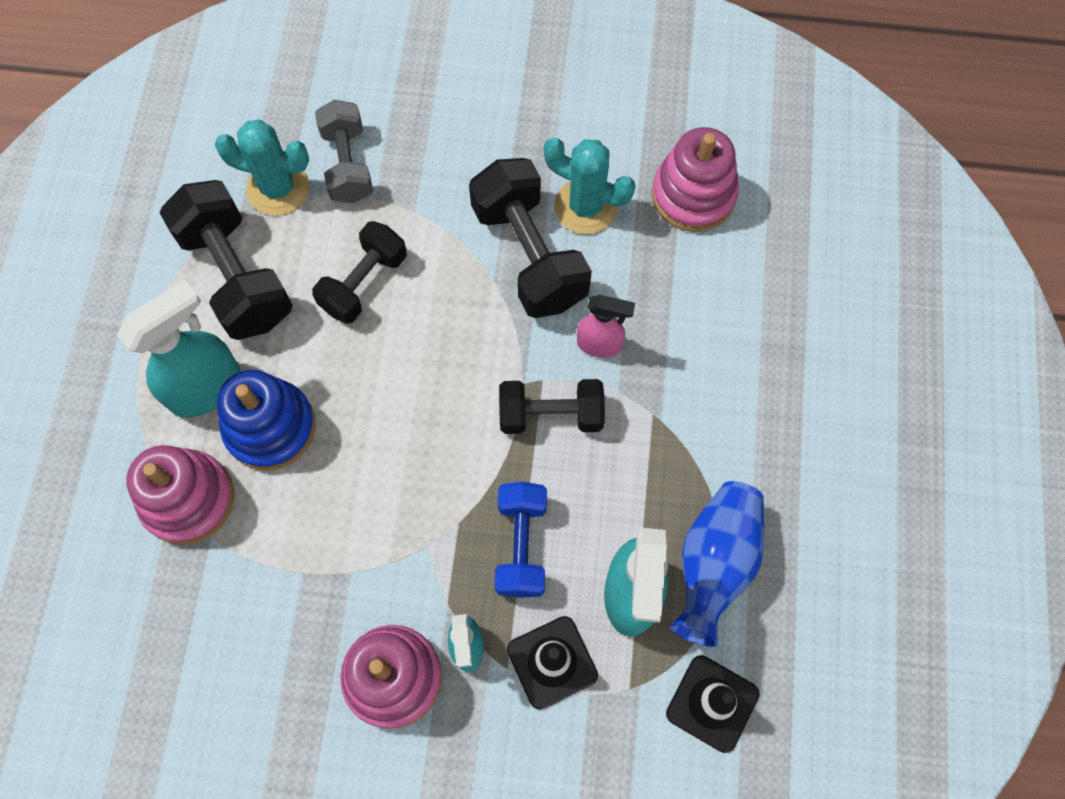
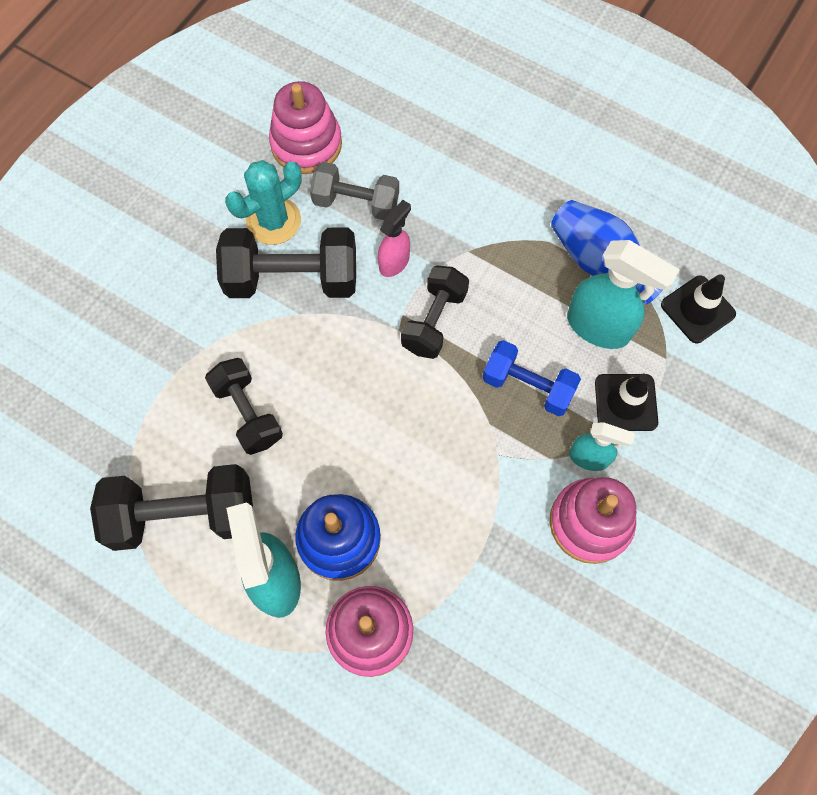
camera: 65 degrees left, 0 degrees up
turquoise cactus [215,120,310,216] -> none
grey dumbbell [315,100,373,203] -> grey dumbbell moved to [310,162,399,220]

